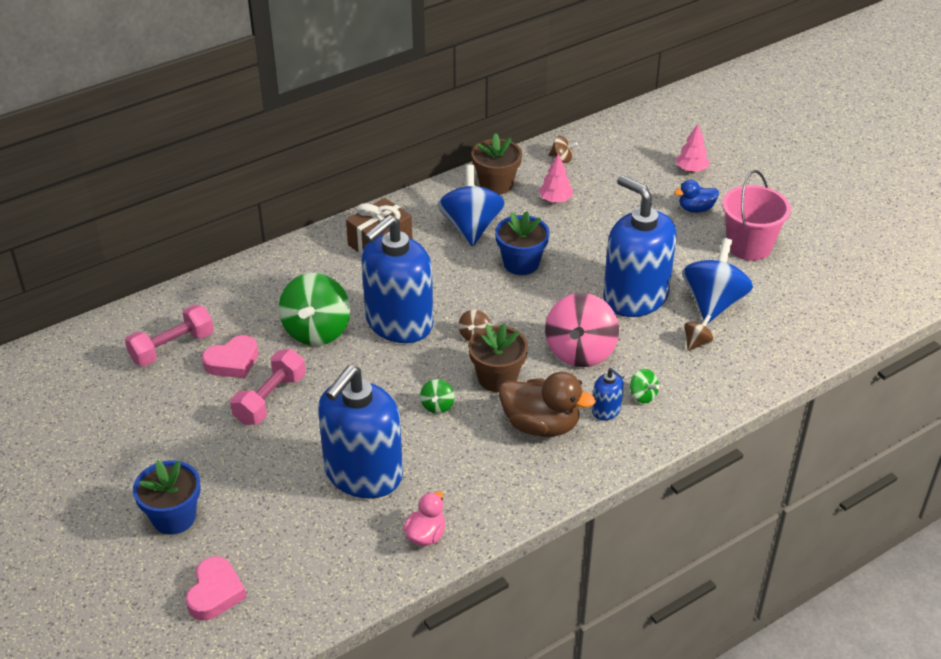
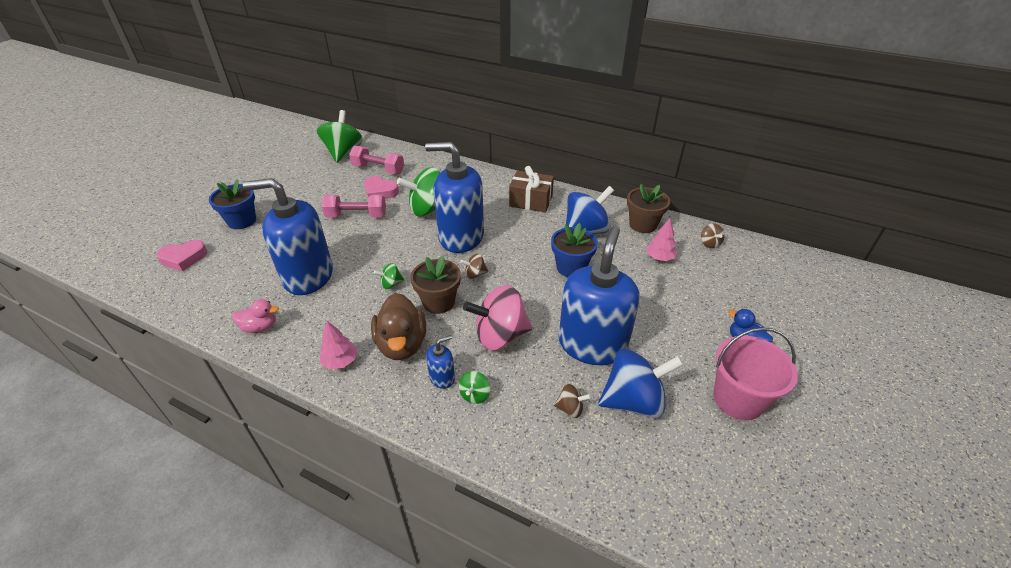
camera: 60 degrees right, 0 degrees up
blue soap dispenser [592,367,625,421] -> blue soap dispenser turned 135 degrees counterclockwise [426,335,455,389]
pink tree [676,124,710,172] -> pink tree moved to [319,321,357,369]
none -> green spinning top [316,110,363,163]

